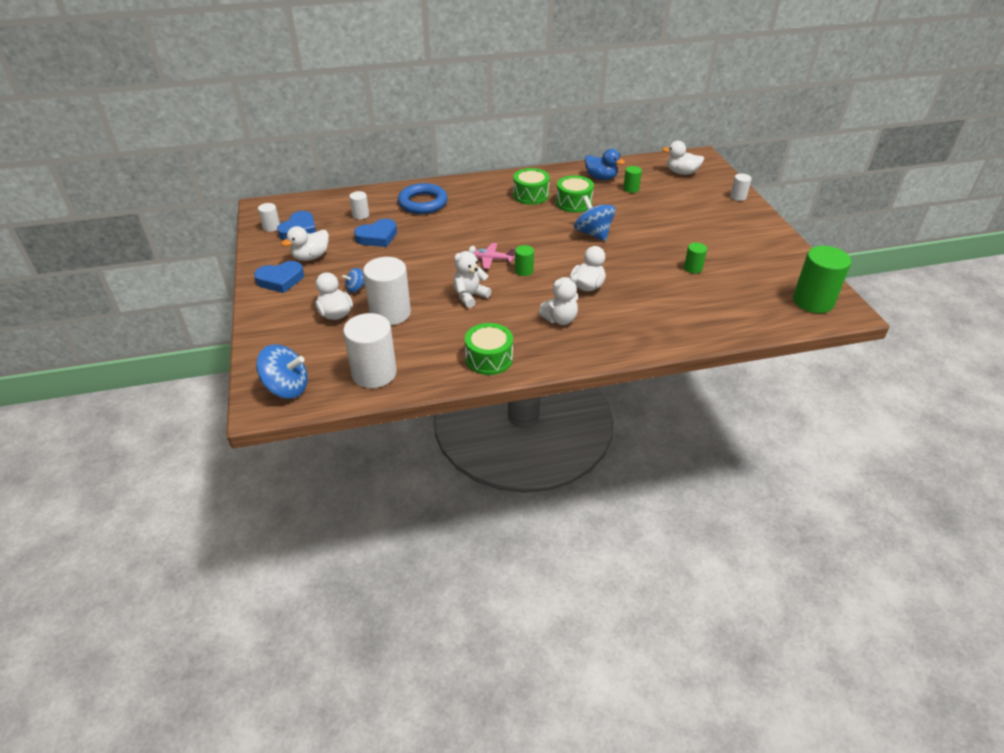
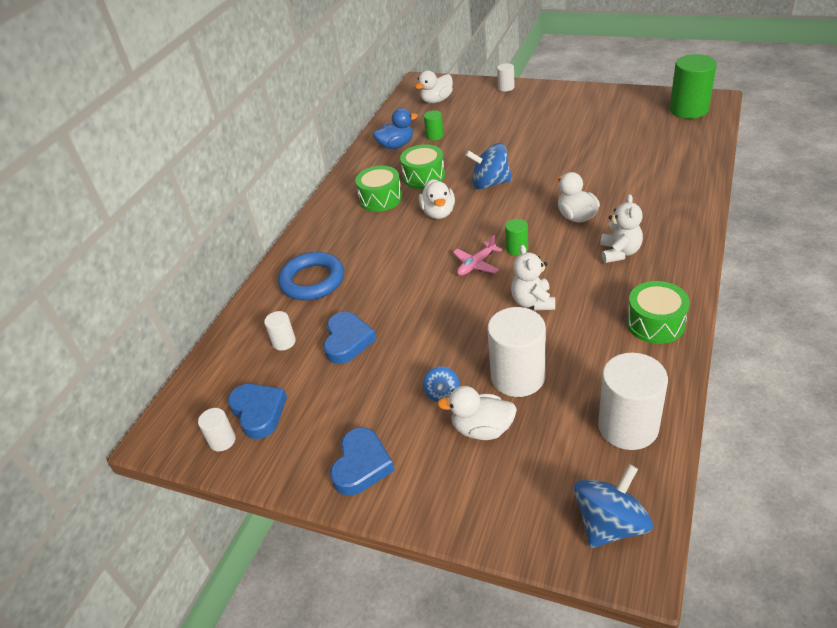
camera: 50 degrees left, 0 degrees up
white duck [281,226,329,261] -> white duck moved to [419,179,455,219]
green cylinder [684,243,707,273] -> none

